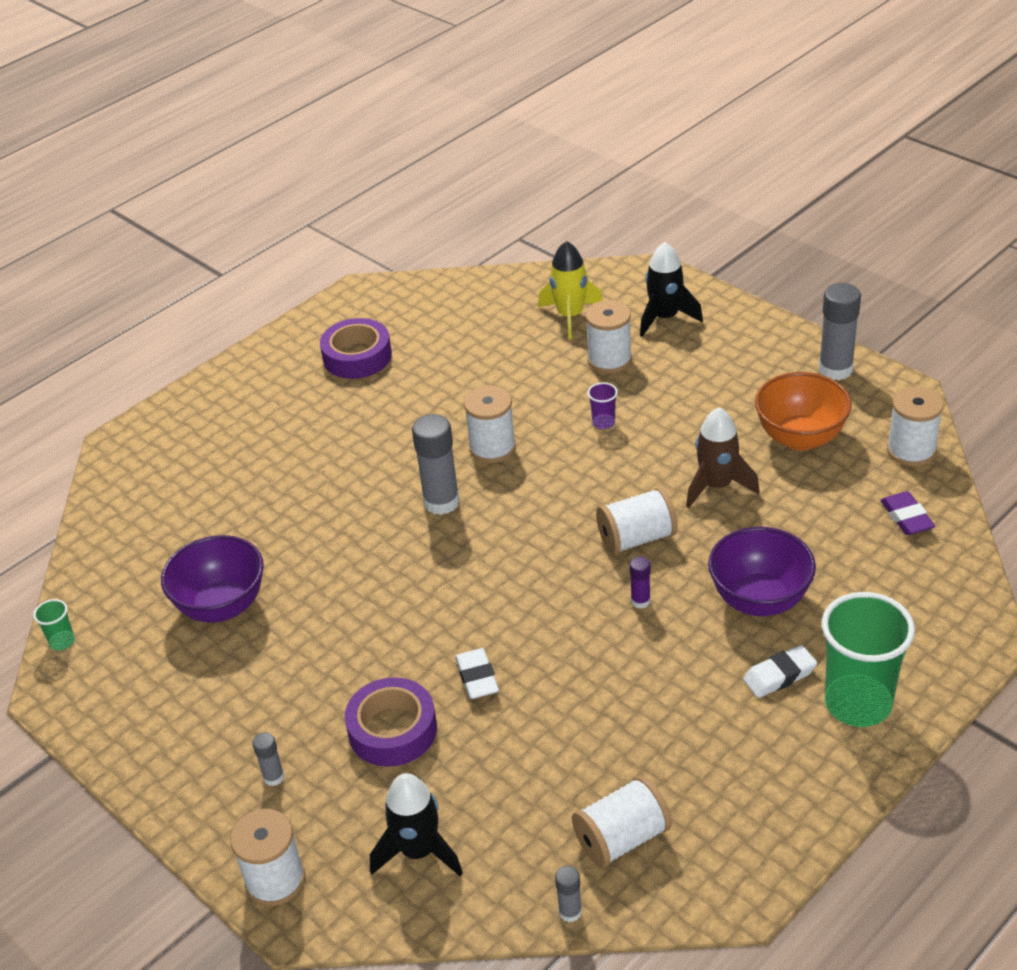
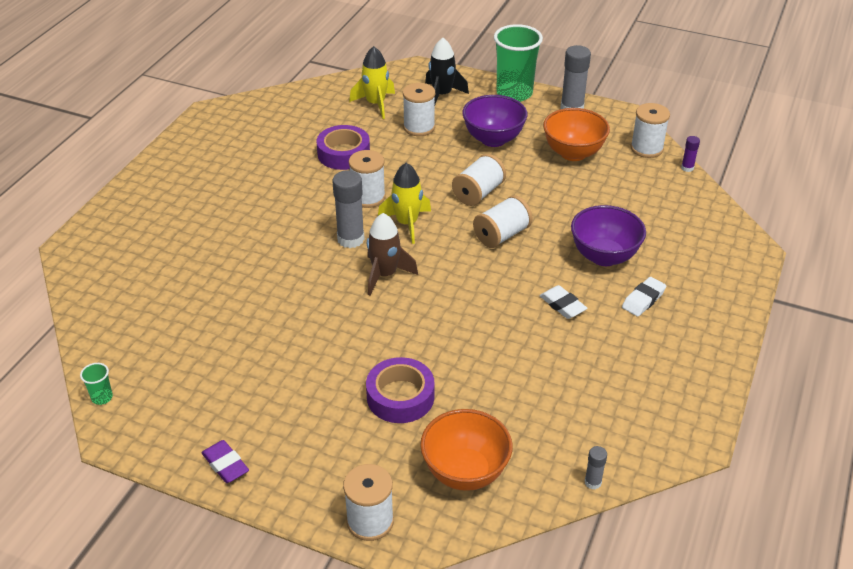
camera: 25 degrees left, 0 degrees up
purple bowl [161,535,264,623] -> purple bowl moved to [462,95,528,147]
grey glue stick [252,732,285,786] -> none
purple tape [320,318,392,379] -> purple tape moved to [317,125,370,170]
black rocket [370,773,463,876] -> orange bowl [420,409,513,491]
white eraser [455,648,499,699] -> white eraser moved to [540,285,587,319]
white spool [572,776,672,868] -> white spool moved to [452,154,506,206]
purple cup [587,382,618,429] -> none
purple glue stick [630,556,651,608] -> purple glue stick moved to [681,136,700,172]
brown rocket [686,408,760,508] -> brown rocket moved to [367,213,418,295]
green cup [822,592,915,727] -> green cup moved to [494,24,543,102]
purple eraser [880,491,935,535] -> purple eraser moved to [201,440,249,483]
none -> yellow rocket [378,163,431,244]

